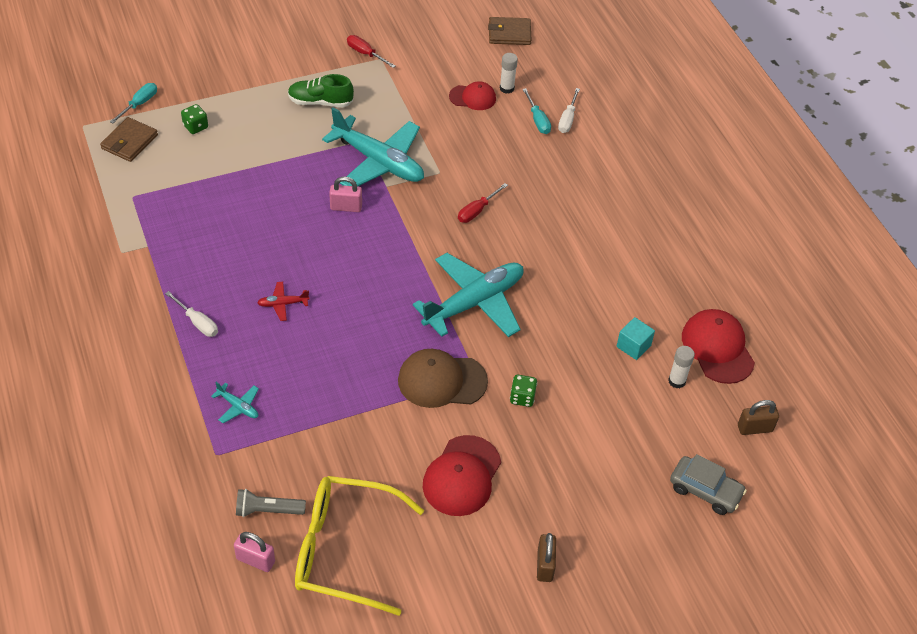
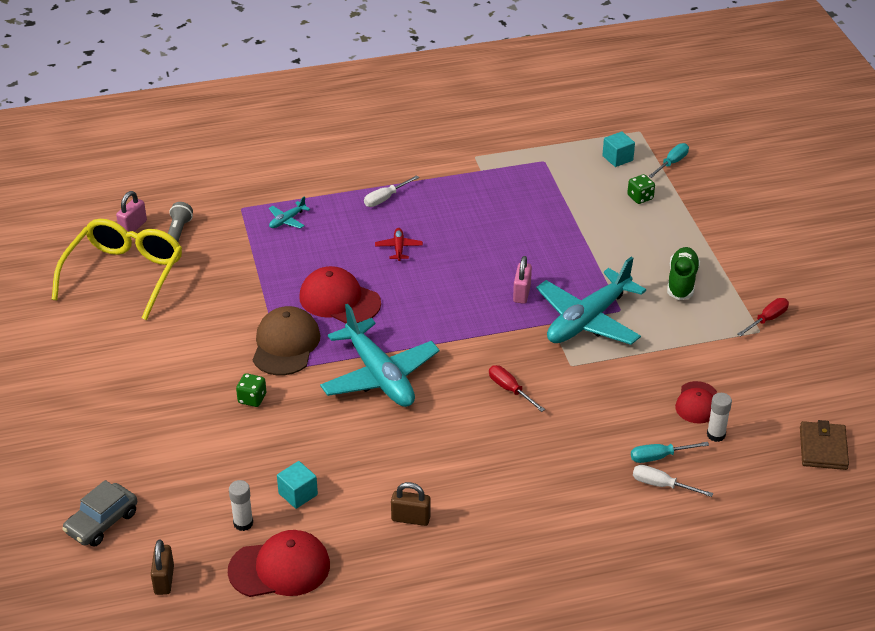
camera: 100 degrees right, 10 degrees down
brown wallet [100,117,158,162] -> turquoise cube [602,131,635,167]
turquoise screwdriver [110,83,157,123] -> turquoise screwdriver turned 90 degrees counterclockwise [648,143,689,178]
red cap [423,435,501,516] -> red cap moved to [299,266,381,323]
brown padlock [537,533,556,582] -> brown padlock moved to [391,482,431,526]

